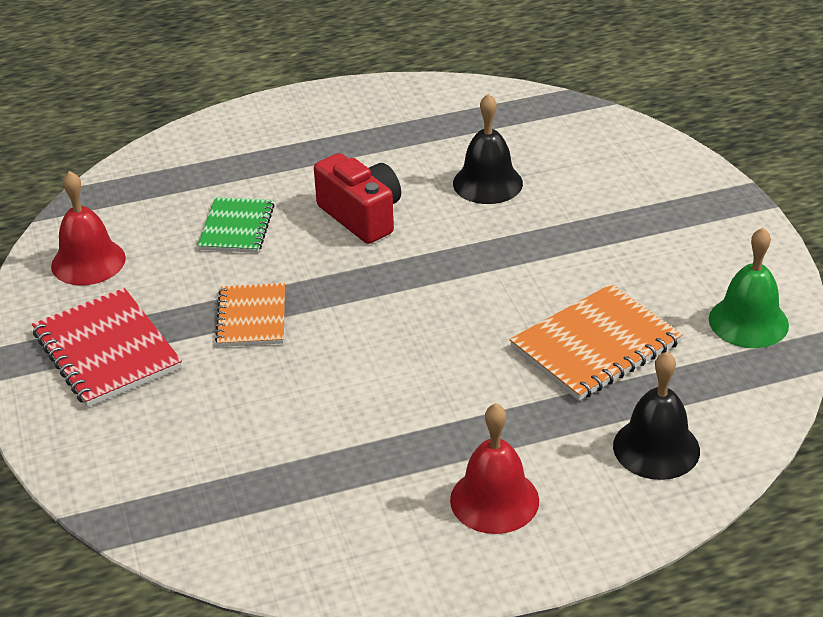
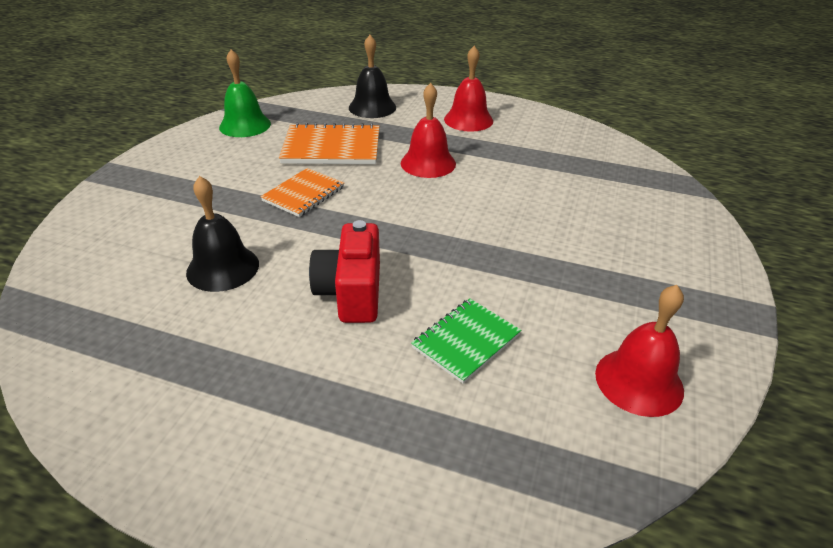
camera: 145 degrees left, 0 degrees up
red notebook [32,288,182,407] -> none
orange notebook [215,283,285,347] -> orange notebook moved to [260,168,344,217]
none -> red bell [401,83,456,178]

